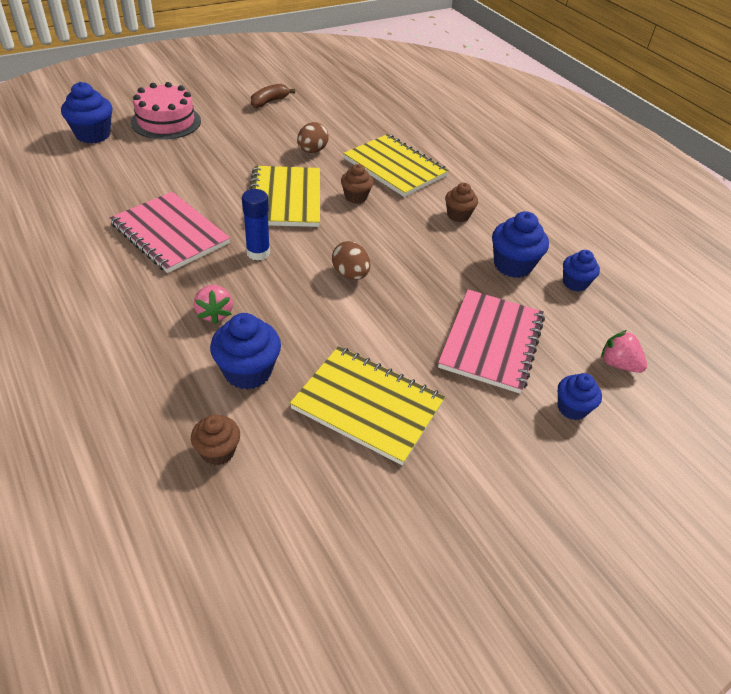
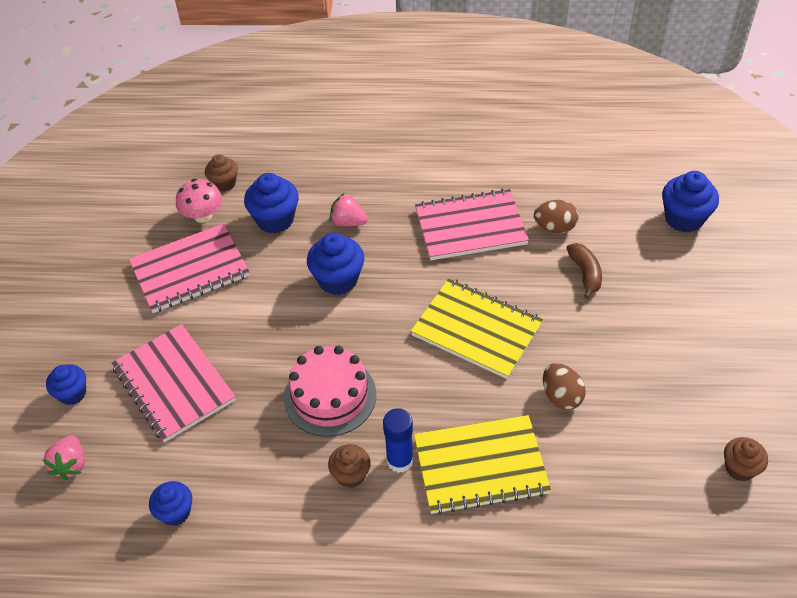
camera: 130 degrees right, 5 degrees up
pink cake [131,82,201,140] -> pink cake moved to [284,346,376,437]
blue glue stick [242,189,270,261] -> blue glue stick moved to [383,408,414,473]
brown banana [251,84,295,108] -> brown banana moved to [566,243,602,299]
yellow notebook [290,346,445,465] -> pink notebook [129,223,250,313]
brown egg [332,241,370,280] -> brown egg moved to [534,200,578,233]
brown cupcake [341,164,373,204] -> brown cupcake moved to [724,437,768,481]
blue cupcake [492,211,549,278] -> blue cupcake moved to [307,233,364,295]
pink strawberry [601,330,647,373] -> pink strawberry turned 105 degrees clockwise [42,435,85,480]
none -> pink mushroom [176,179,222,223]

